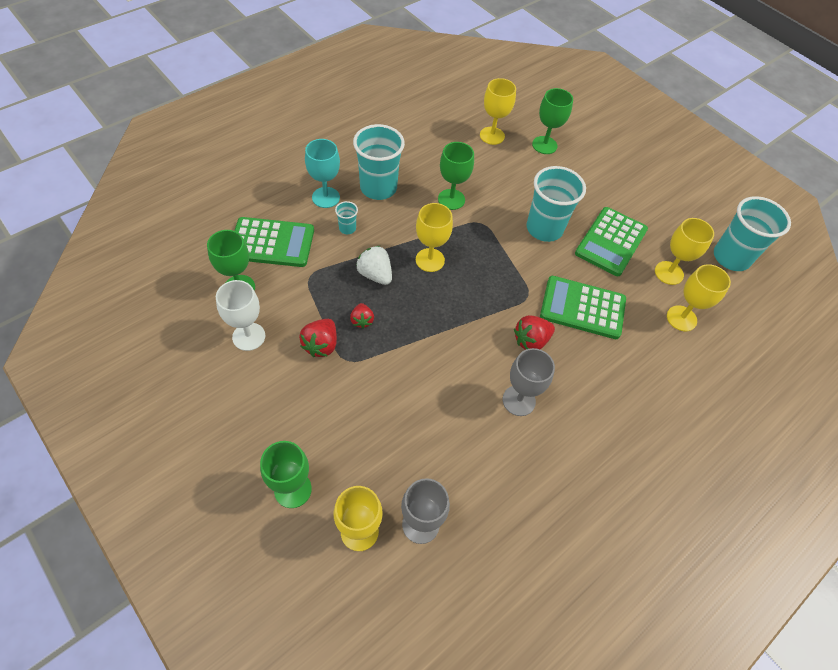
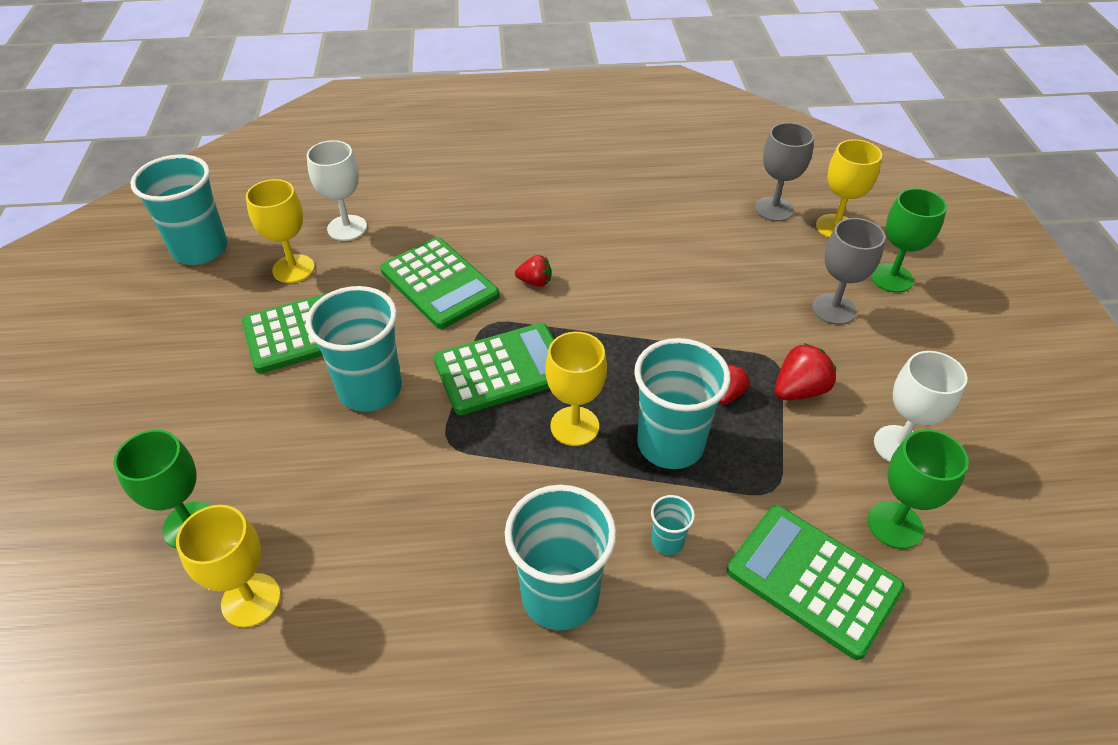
camera: 140 degrees left, 10 degrees down
turquoise goblet [305,139,340,208] -> none
white strawberry [356,246,392,285] -> turquoise cup [634,338,730,469]
green goblet [438,142,474,210] -> none
grey goblet [503,348,555,416] -> grey goblet moved to [812,218,885,325]
red strawberry [514,315,555,350] -> red strawberry [515,255,551,287], size x0.65
yellow goblet [667,264,731,331] -> white goblet [307,140,367,241]
none -> green calculator [434,323,554,415]

